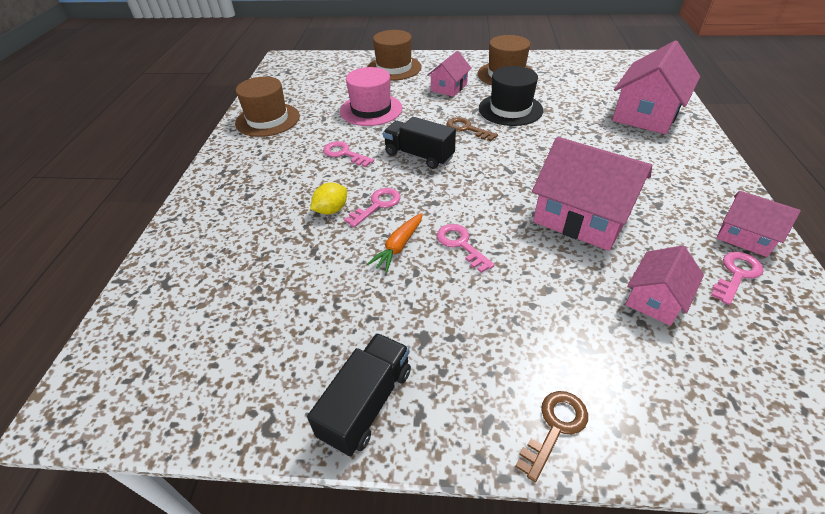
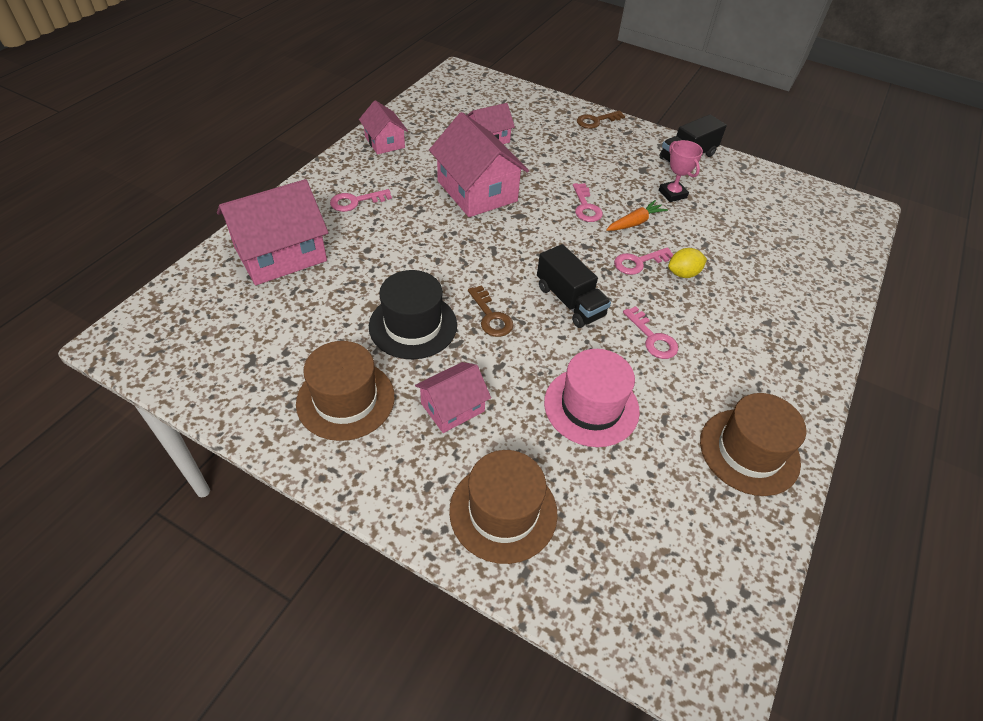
camera: 160 degrees left, 5 degrees up
pink key [711,252,764,305] -> pink key moved to [330,189,392,212]
none -> pink trophy [659,140,703,202]

